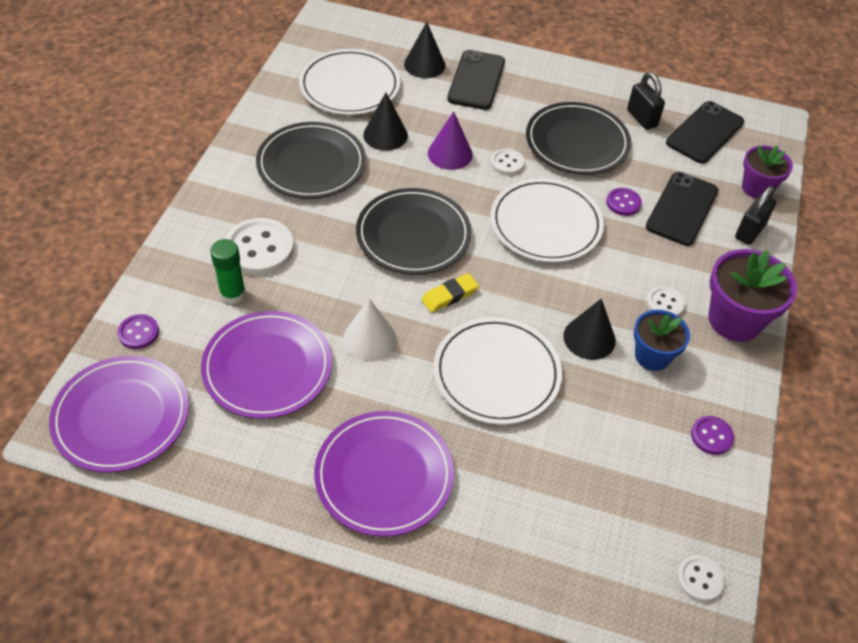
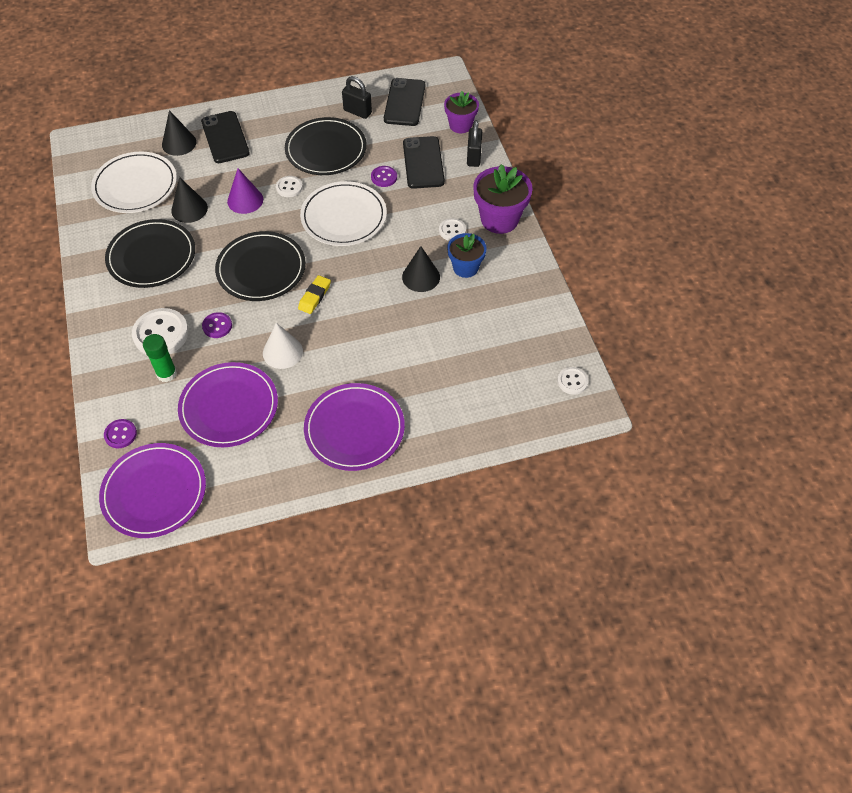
camera: 30 degrees left, 5 degrees up
white plate [434,317,562,425] -> none
purple button [691,416,734,455] -> purple button moved to [202,312,232,338]

